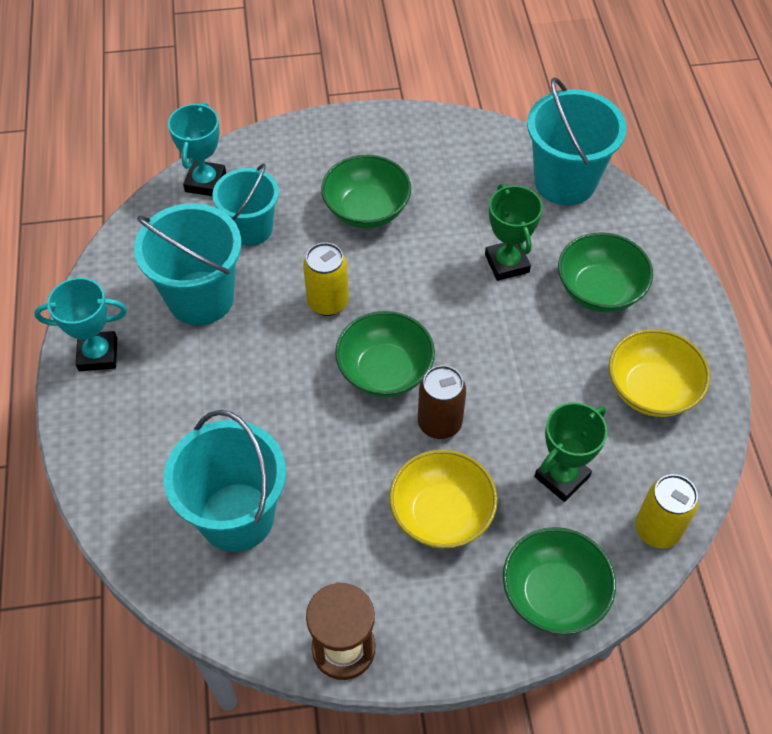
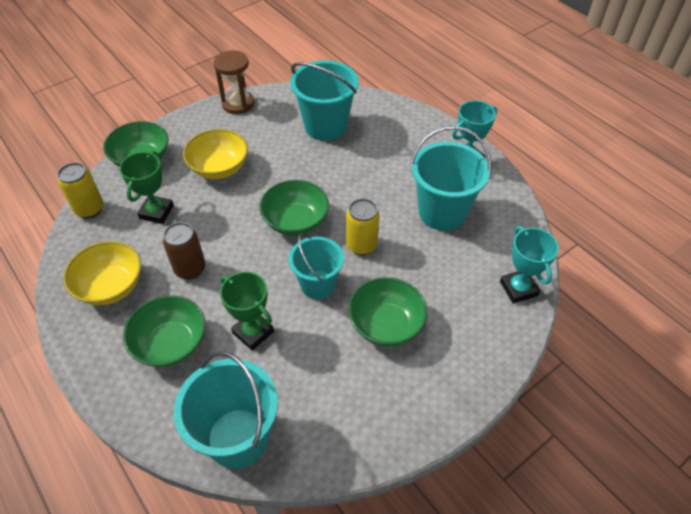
camera: 150 degrees right, 5 degrees down
turquoise bucket [212,164,279,246] -> turquoise bucket moved to [289,233,344,299]
brown can [418,365,466,439] -> brown can moved to [163,222,206,280]

